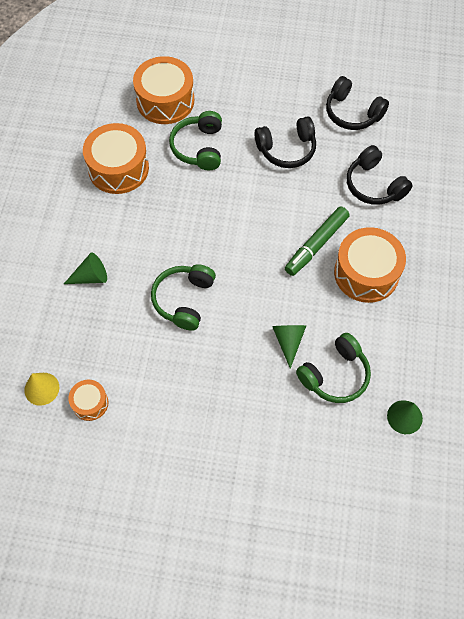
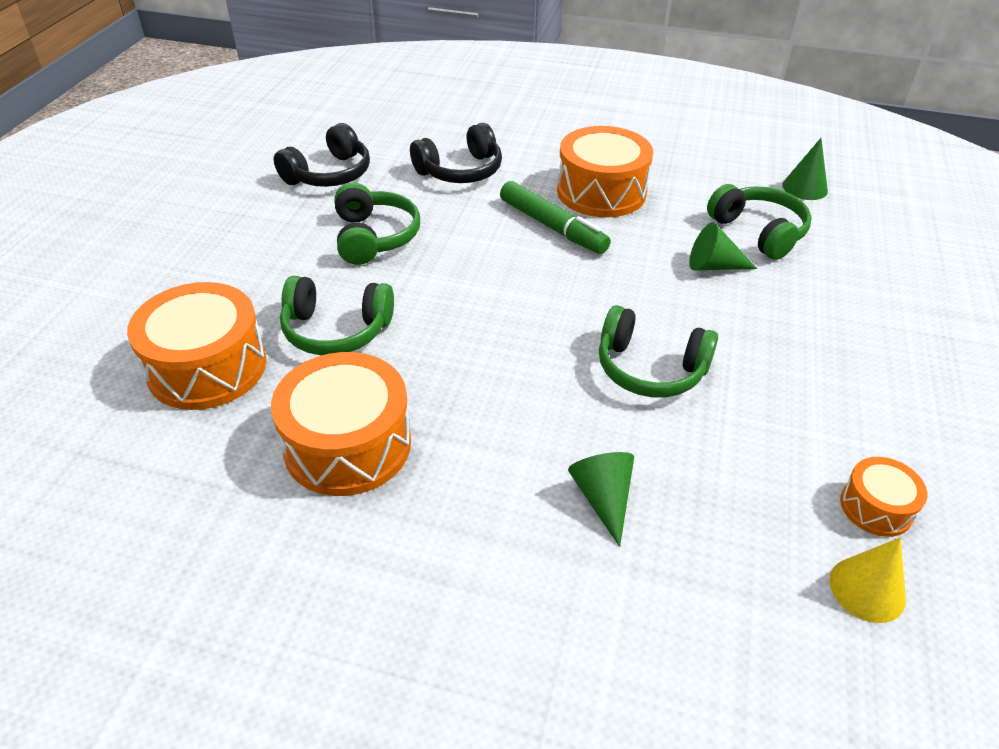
camera: 85 degrees left, 20 degrees down
black headphones [254,116,316,168] -> green headphones [335,182,420,265]

